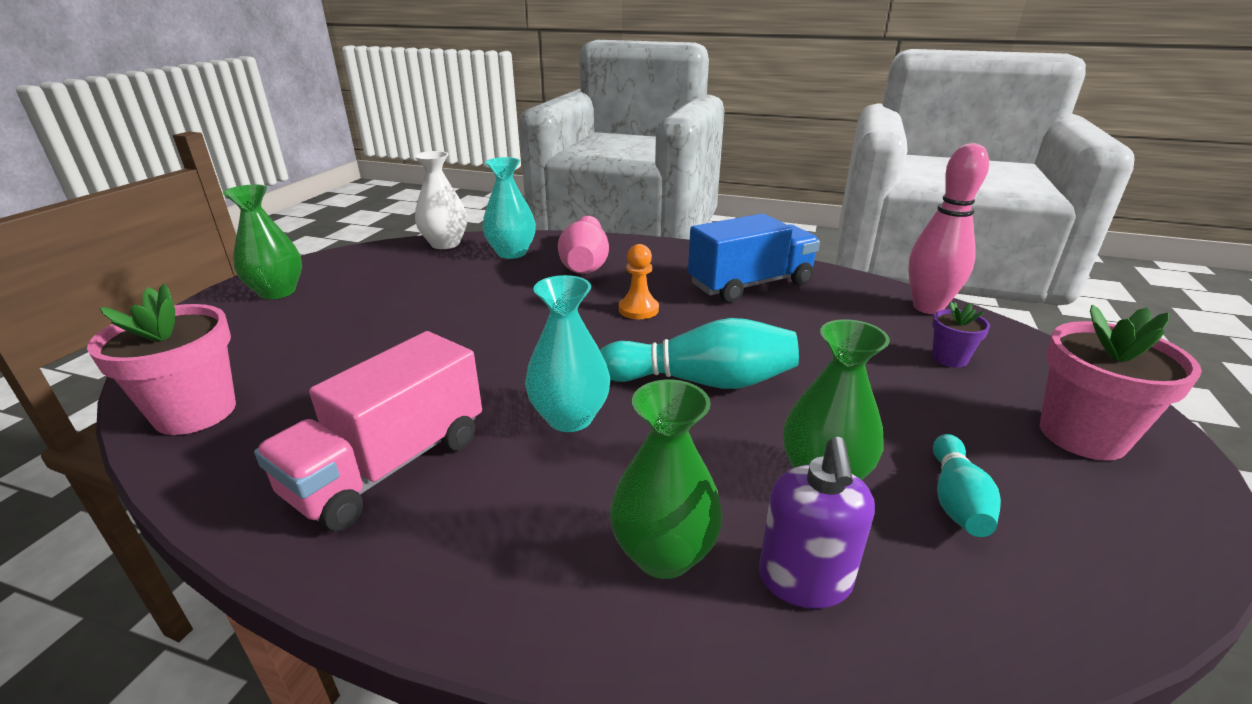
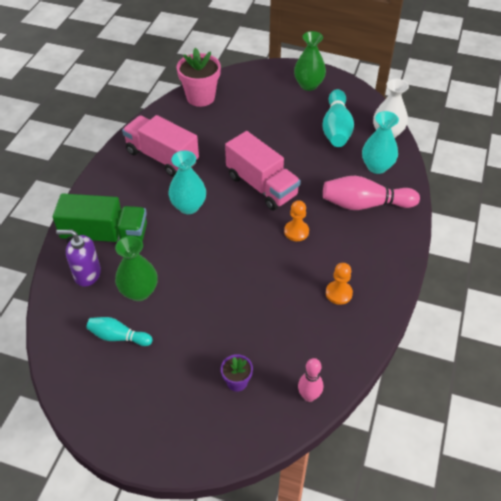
camera: 90 degrees right, 20 degrees up
turquoise bowling pin [600,318,799,389] -> turquoise bowling pin moved to [322,89,354,147]
green vase [610,380,723,579] -> green truck [53,193,147,243]
blue truck [688,214,820,302] -> orange pawn [326,263,353,305]
pink bowling pin [908,143,989,314] -> pink bowling pin [298,358,323,402], size x0.59
pink flower pot [1040,305,1202,460] -> none
none -> pink truck [225,131,301,211]

